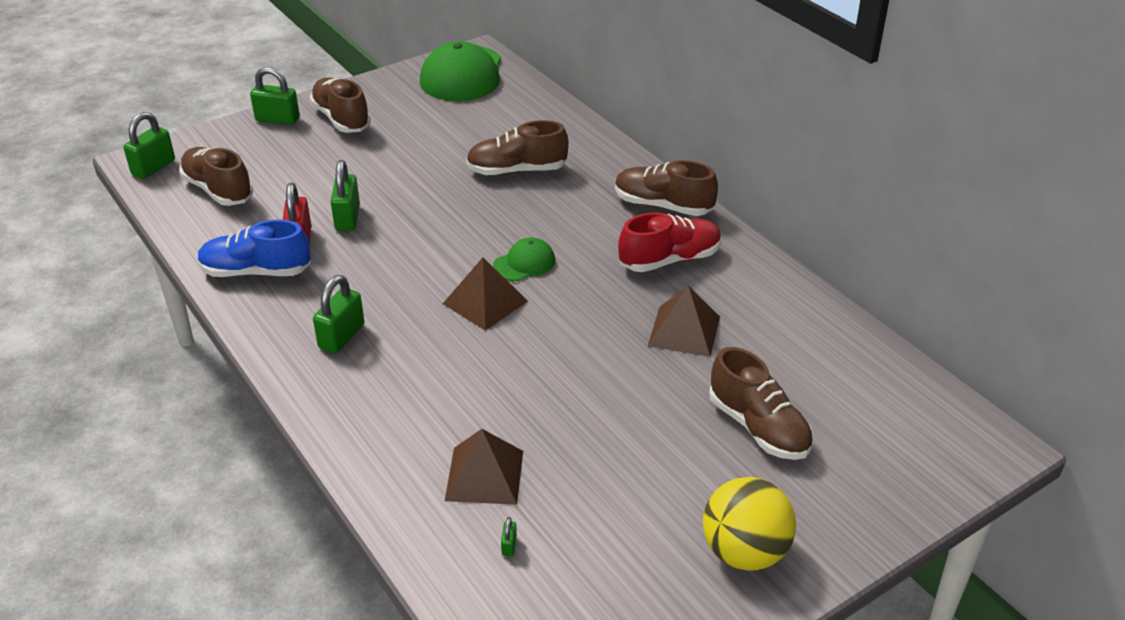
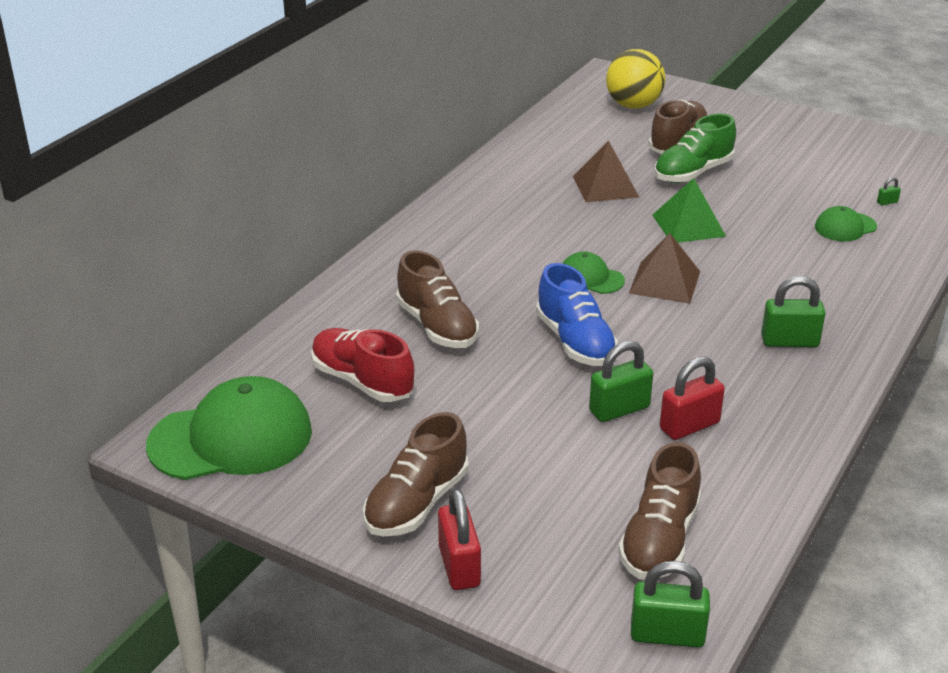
camera: 115 degrees left, 5 degrees down
blue shoe [198,220,311,277] -> blue shoe moved to [536,263,618,366]
green padlock [250,67,300,125] -> red padlock [438,489,481,590]
brown pyramid [445,429,523,505] -> green cap [815,206,877,241]
brown shoe [615,160,718,216] -> none
red shoe [618,212,722,272] -> red shoe moved to [311,328,415,402]
yellow ball [703,477,796,571] -> yellow ball moved to [606,49,665,109]
none -> green pyramid [652,178,726,243]
none -> green shoe [654,113,736,183]

